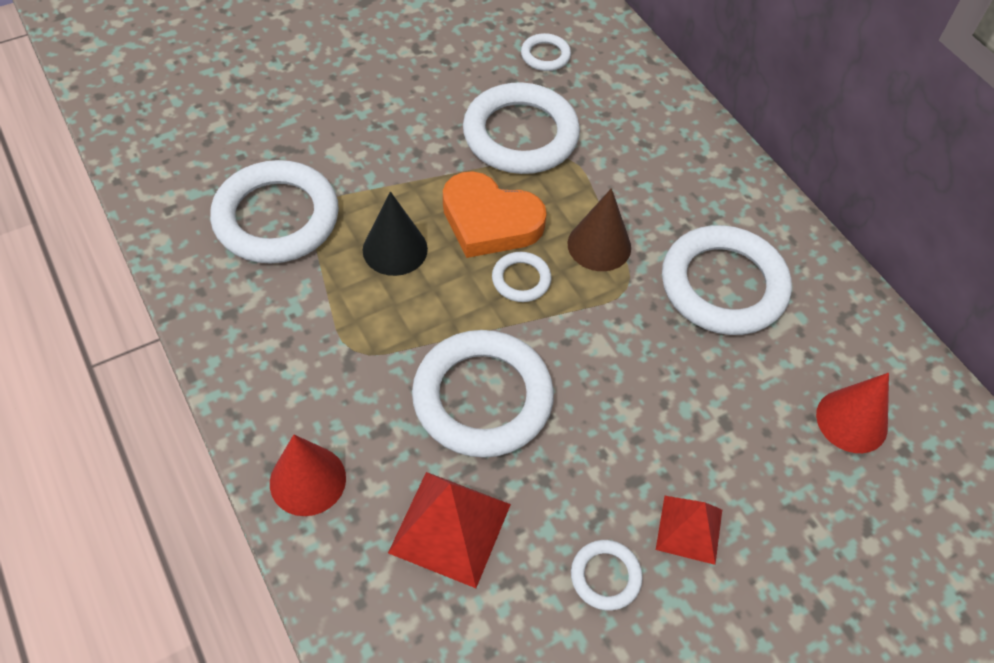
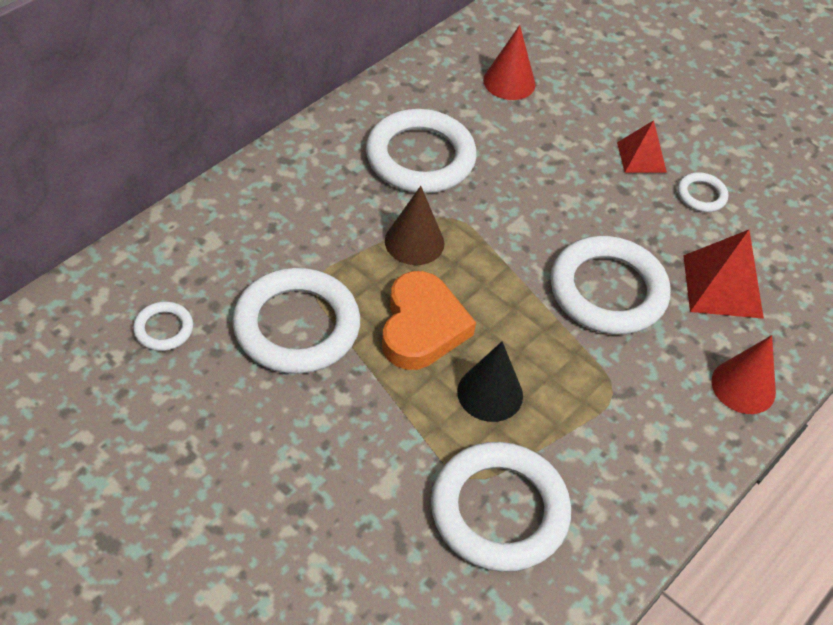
camera: 110 degrees left, 5 degrees down
white ring [492,252,551,302] -> none

